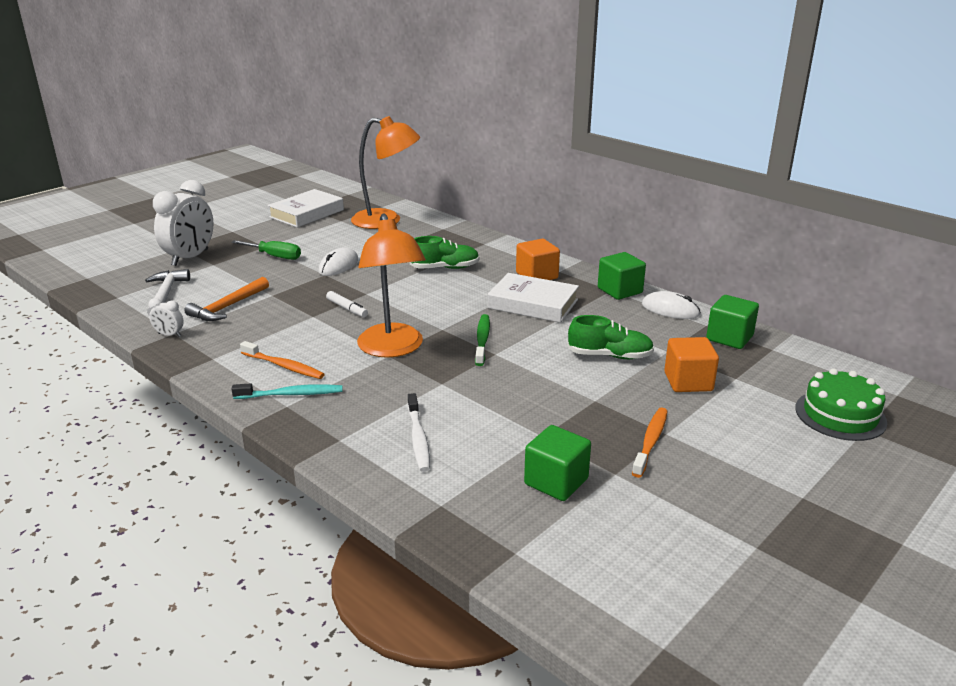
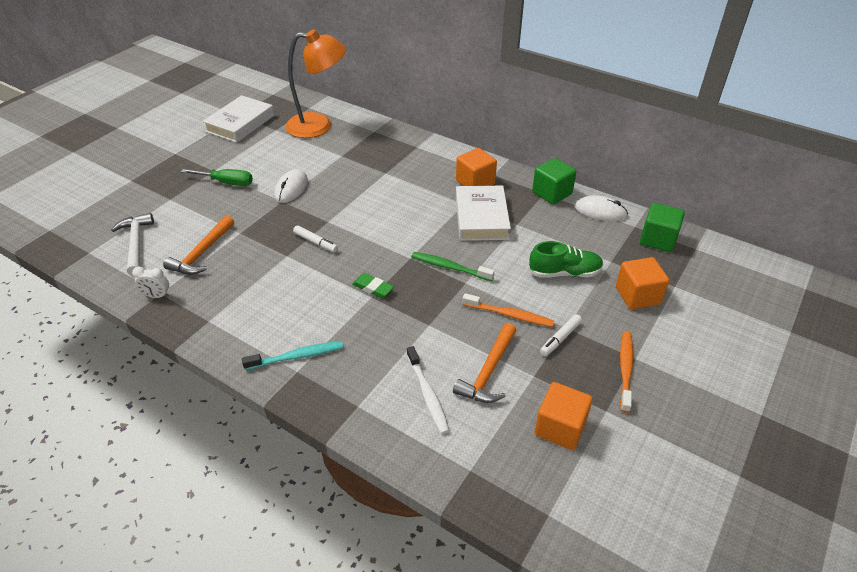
camera: 10 degrees left, 15 degrees up
white clock [153,180,214,266] -> none
orange toothbrush [240,341,325,379] -> orange toothbrush moved to [462,293,554,327]
orange lamp [357,213,426,358] -> green eraser [352,273,394,298]
green shoe [410,236,479,269] -> none
green toothbrush [475,314,490,366] -> green toothbrush turned 60 degrees counterclockwise [411,252,495,281]
white book [488,273,579,323] -> white book turned 75 degrees clockwise [456,186,511,241]
green cube [524,425,591,501] -> orange cube [535,382,593,450]
green cake [795,368,887,441] -> none
none -> orange hammer [453,323,517,403]
none -> white marker [540,314,582,356]

